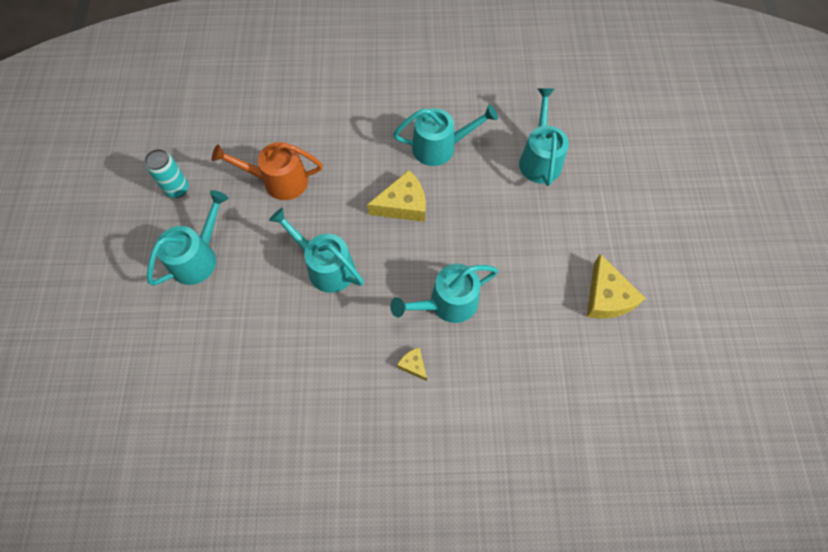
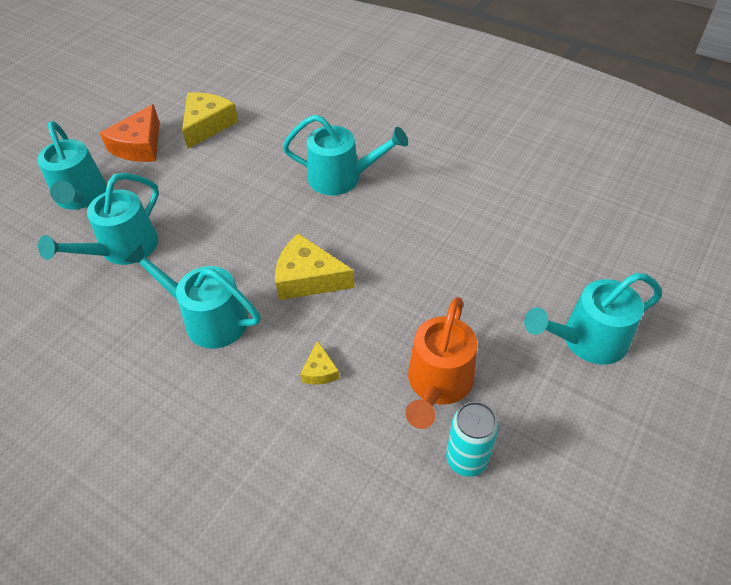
camera: 145 degrees left, 15 degrees down
turquoise can [145,149,189,198] -> turquoise can moved to [446,401,499,477]
orange watering can [211,142,323,200] -> orange watering can turned 75 degrees clockwise [405,297,477,429]
turquoise watering can [269,208,364,293] -> turquoise watering can moved to [37,121,107,210]
yellow cheese [397,347,427,381] -> yellow cheese moved to [300,340,340,385]
none -> orange cheese [100,104,160,162]

